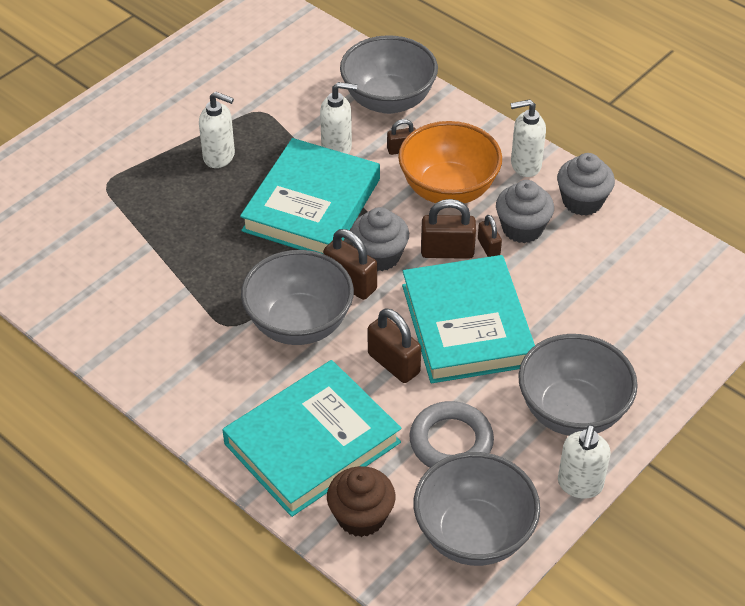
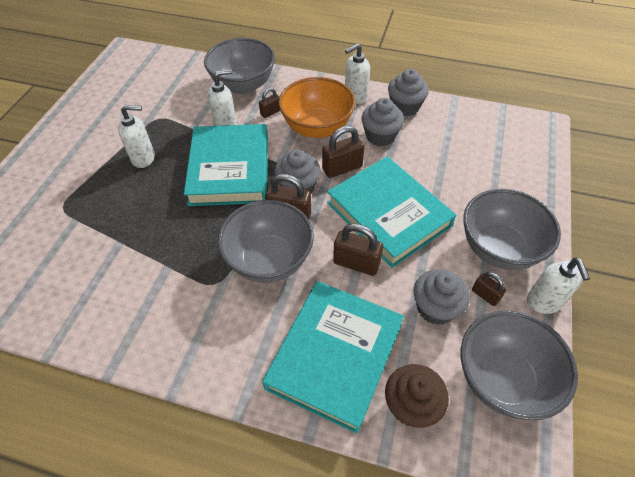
camera: 25 degrees left, 5 degrees up
grey ring [409,401,494,467] -> grey cupcake [413,269,470,325]
brown padlock [478,215,502,257] -> brown padlock moved to [472,272,506,306]

